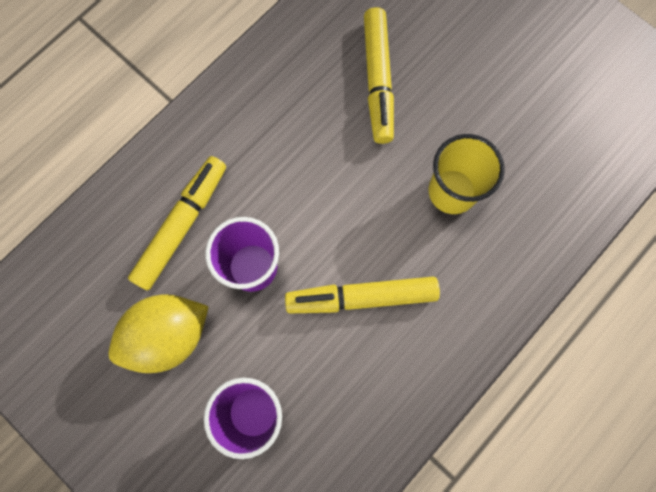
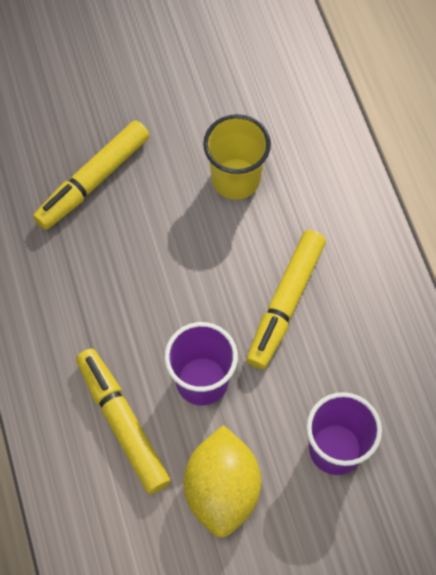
camera: 60 degrees left, 10 degrees down
yellow marker [364,7,394,144] -> yellow marker turned 105 degrees clockwise [33,120,150,230]

